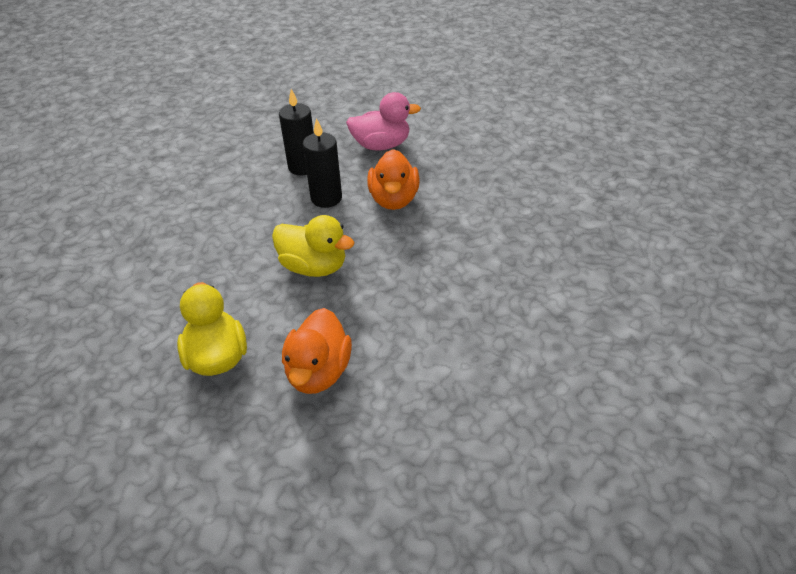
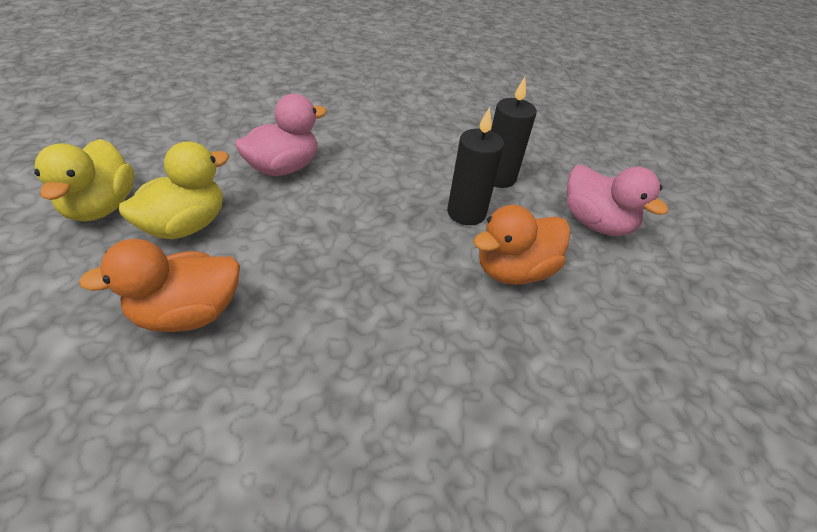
camera: 55 degrees right, 0 degrees up
yellow duck [272,215,355,277] -> yellow duck moved to [34,139,135,222]
none -> pink duck [235,94,327,176]

